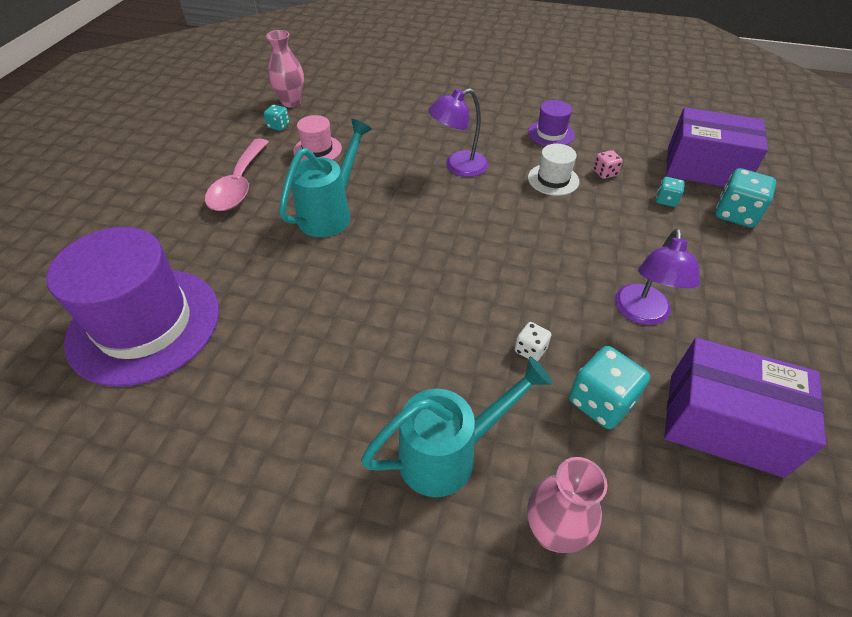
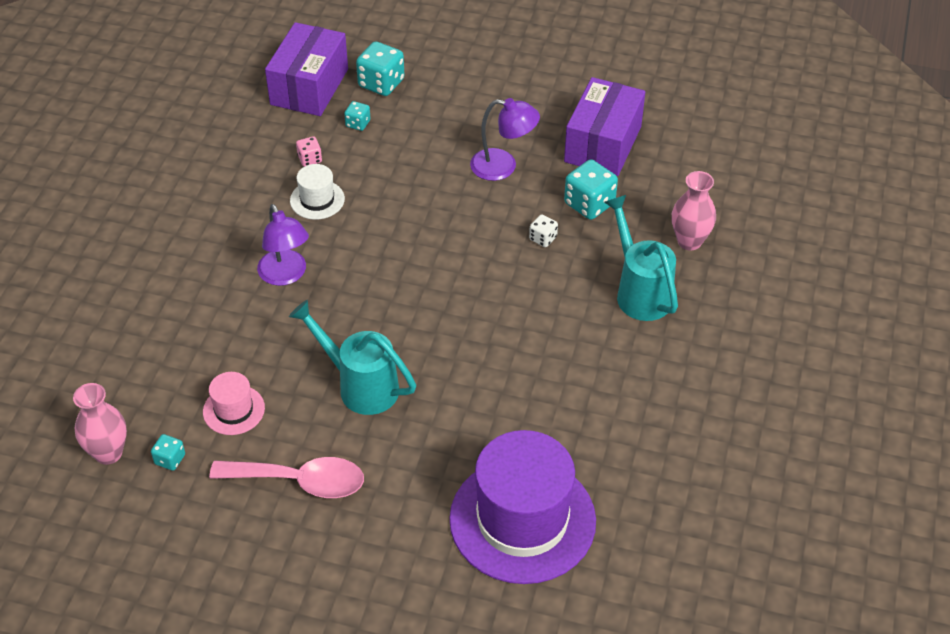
camera: 90 degrees left, 0 degrees up
purple hat [528,100,575,146] -> none

